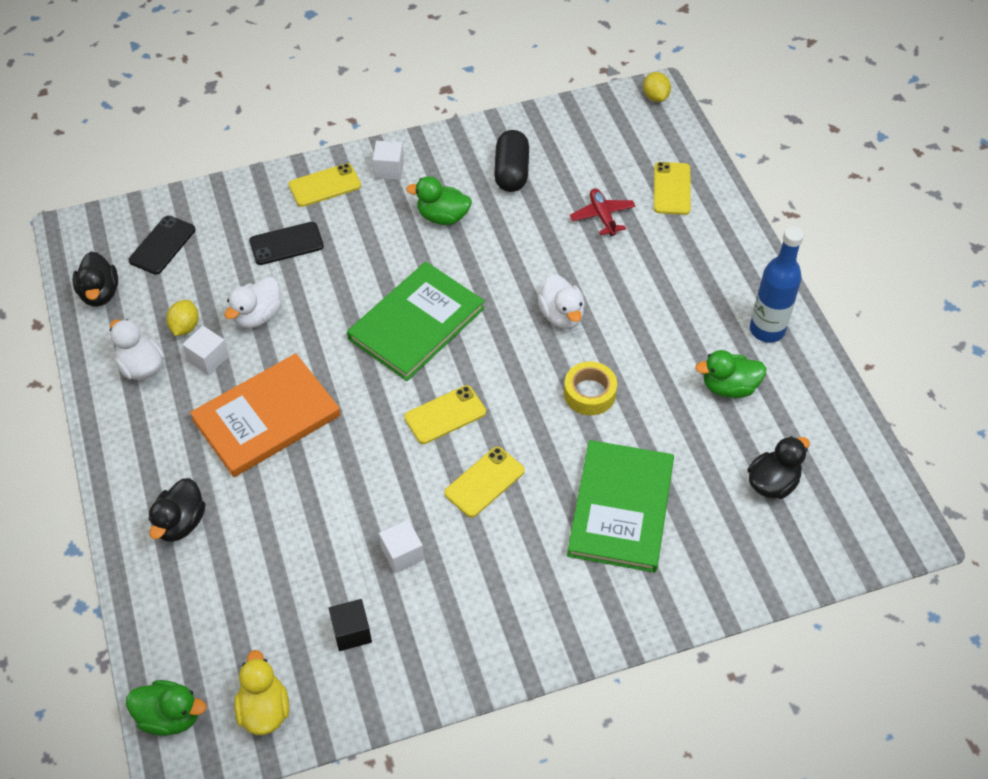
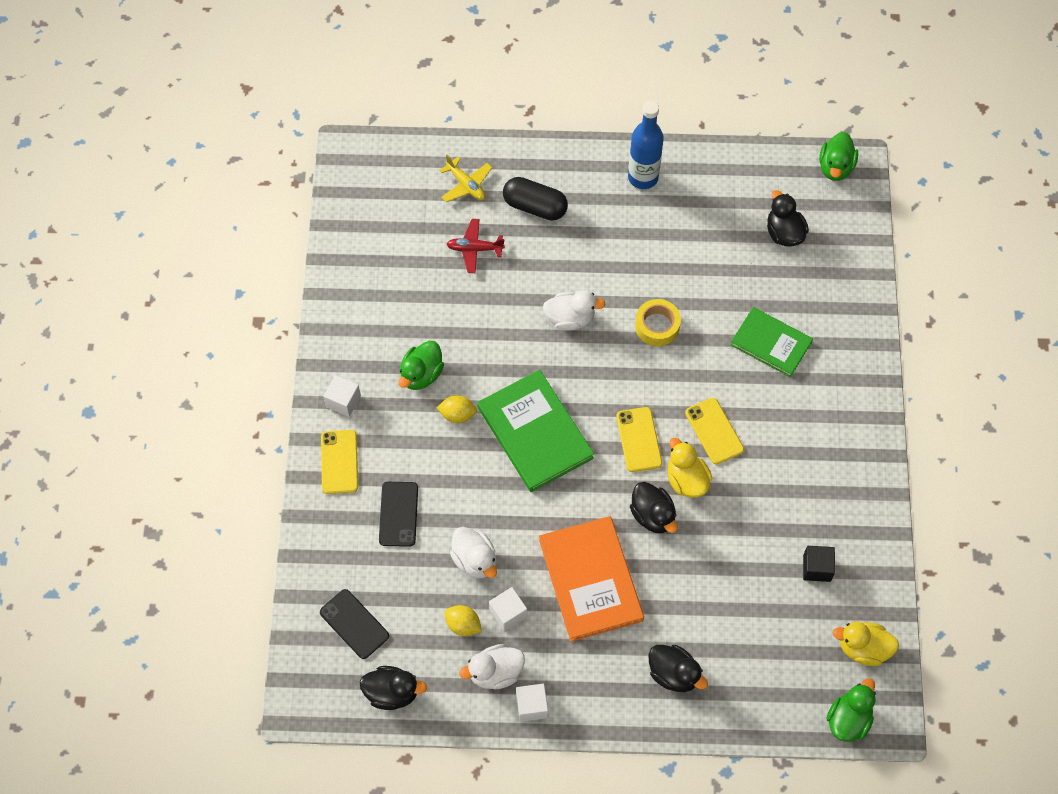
camera: 70 degrees left, 10 degrees up
white cube [379,520,424,573] -> white cube moved to [516,684,548,722]
black capsule [494,130,529,192] -> black capsule moved to [503,177,568,221]
green book [567,440,674,573] -> green book [730,307,813,377], size x0.65
yellow lemon [643,72,671,102] -> yellow lemon moved to [436,395,477,423]
yellow phone [654,162,691,215] -> yellow plane [439,155,492,202]
green duck [695,350,767,398] -> green duck moved to [819,132,858,181]
none -> black duck [630,482,678,533]
none -> yellow duck [668,438,712,498]

